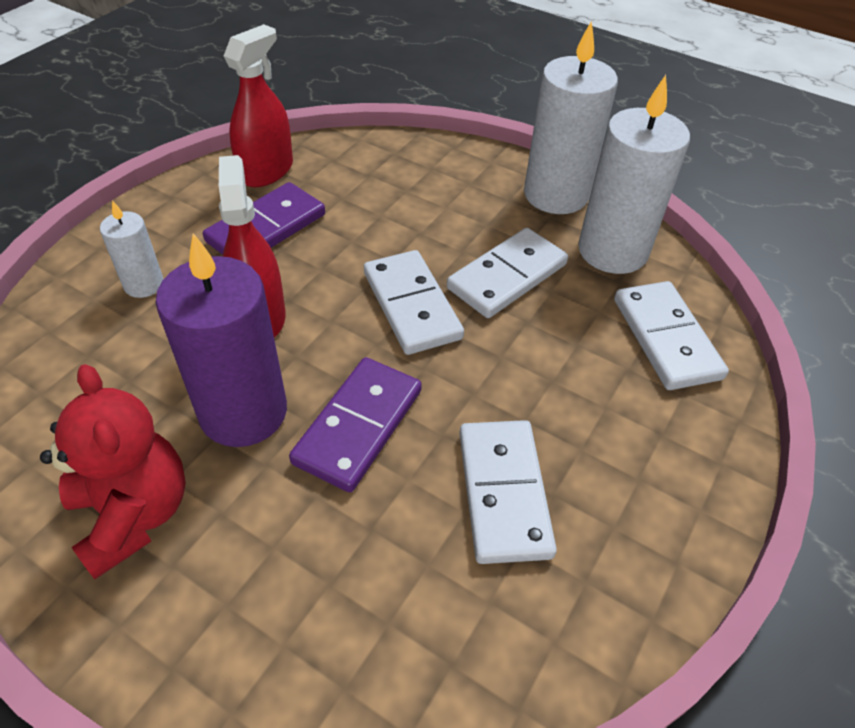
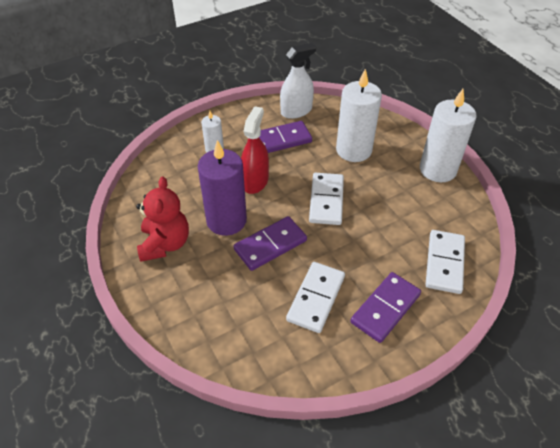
camera: 30 degrees right, 0 degrees up
red spray bottle [224,24,293,187] -> white spray bottle [280,43,316,119]
white domino [447,228,568,318] -> none
white candle [578,75,690,274] -> white candle moved to [336,69,382,162]
none -> purple domino [350,272,421,343]

